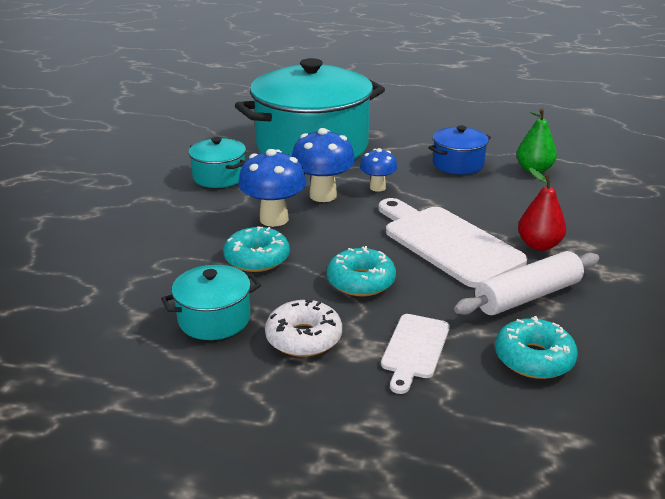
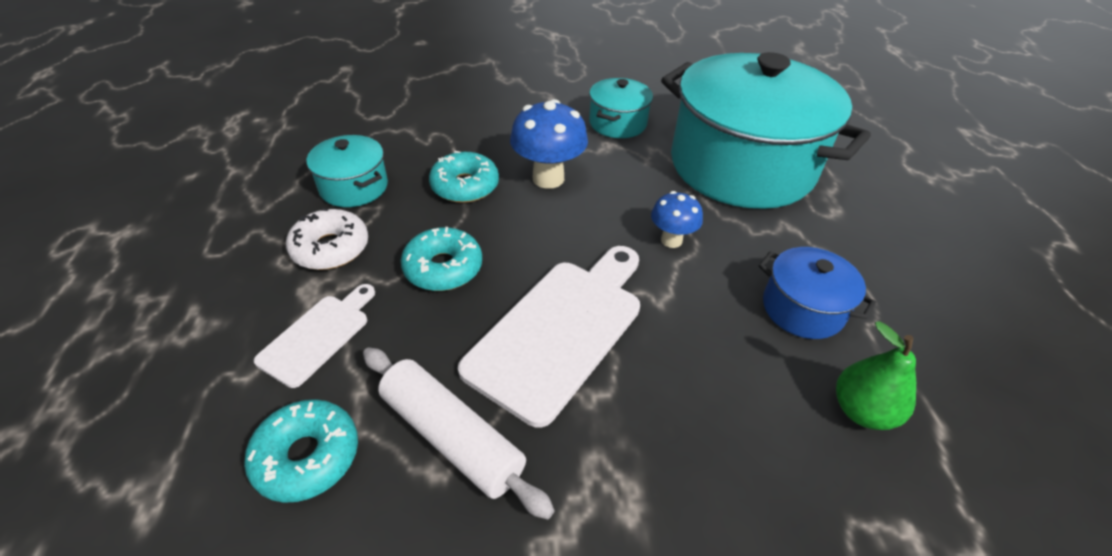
camera: 70 degrees right, 15 degrees up
blue mushroom [292,128,355,202] -> none
white cutting board [381,314,450,394] -> white cutting board turned 120 degrees clockwise [254,284,375,388]
red pear [518,167,566,251] -> none

